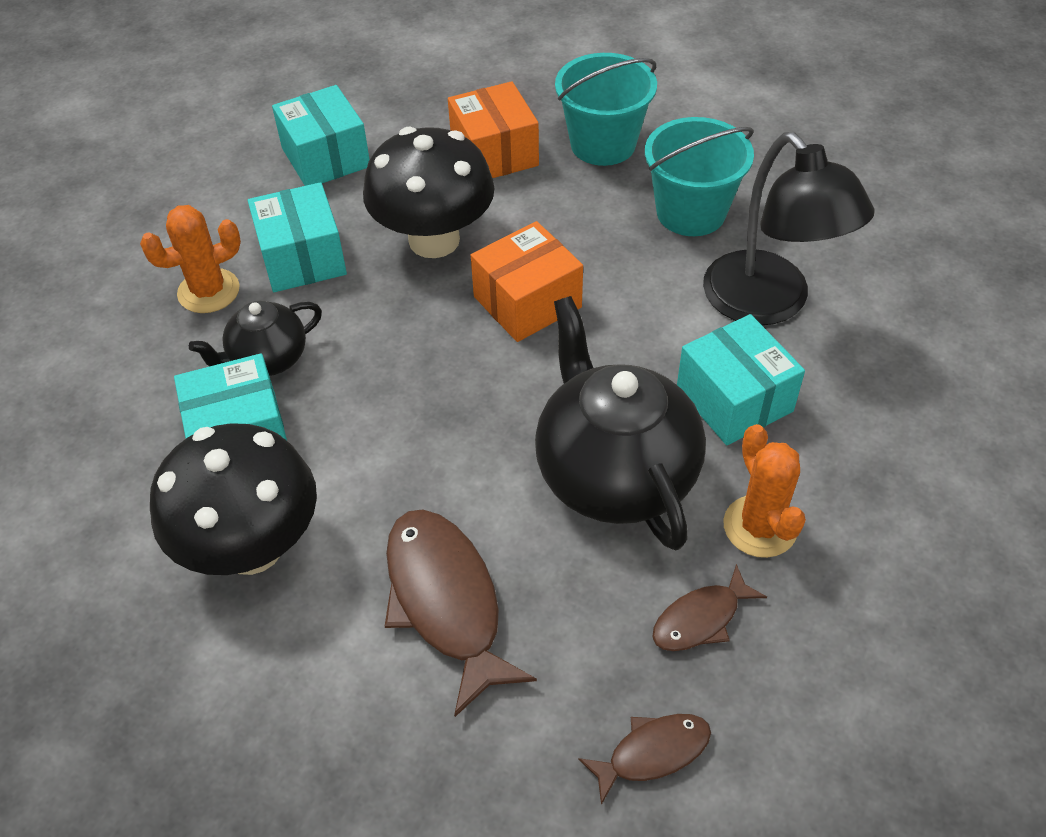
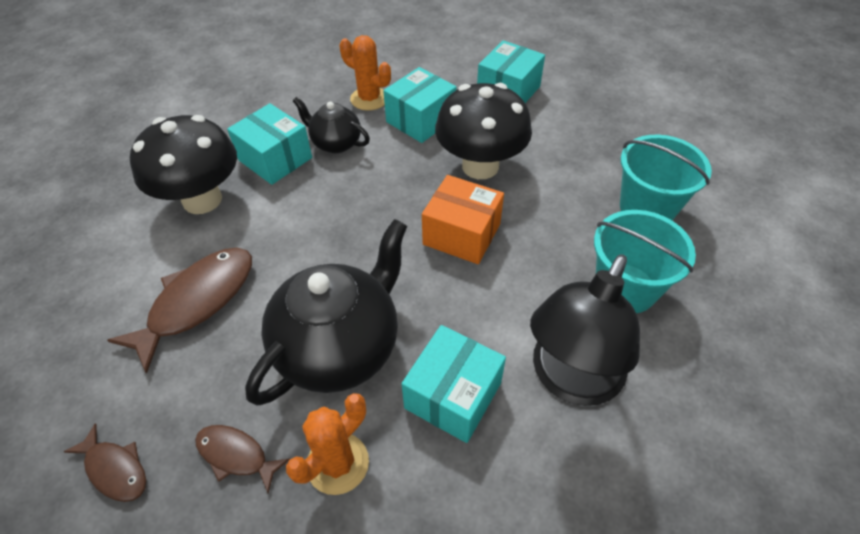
camera: 60 degrees right, 0 degrees up
orange box [448,81,539,178] -> none

